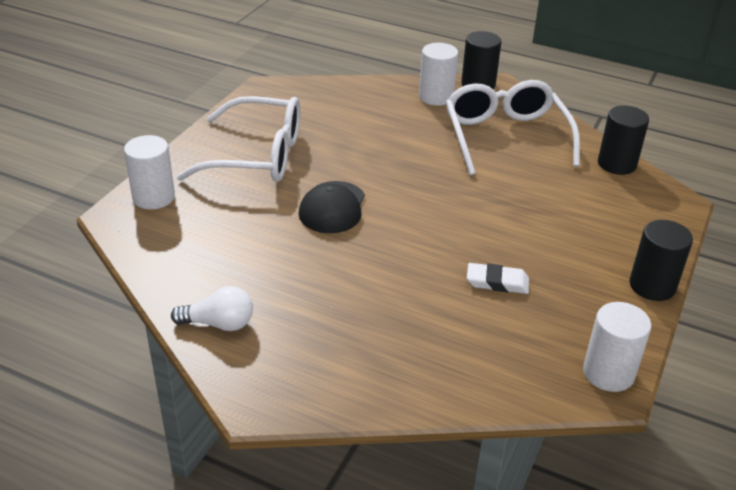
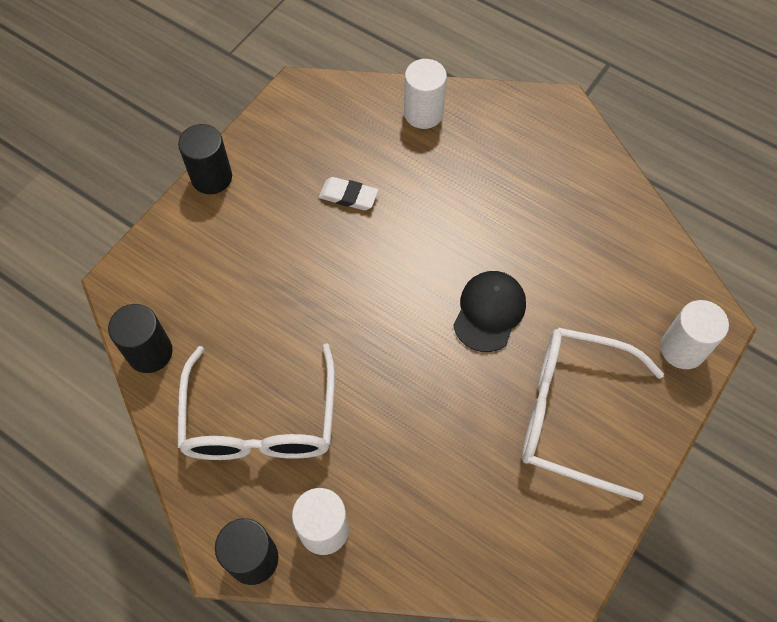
camera: 170 degrees left, 25 degrees up
white light bulb [171,286,253,331] -> none
white cylinder [583,302,651,392] -> white cylinder moved to [404,59,447,129]

